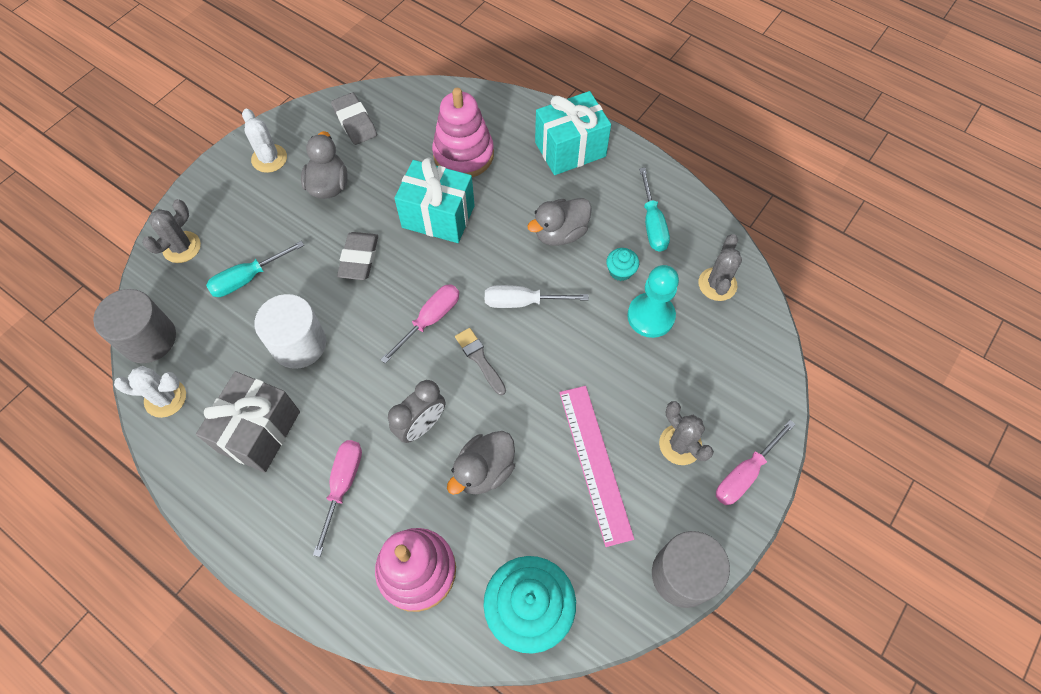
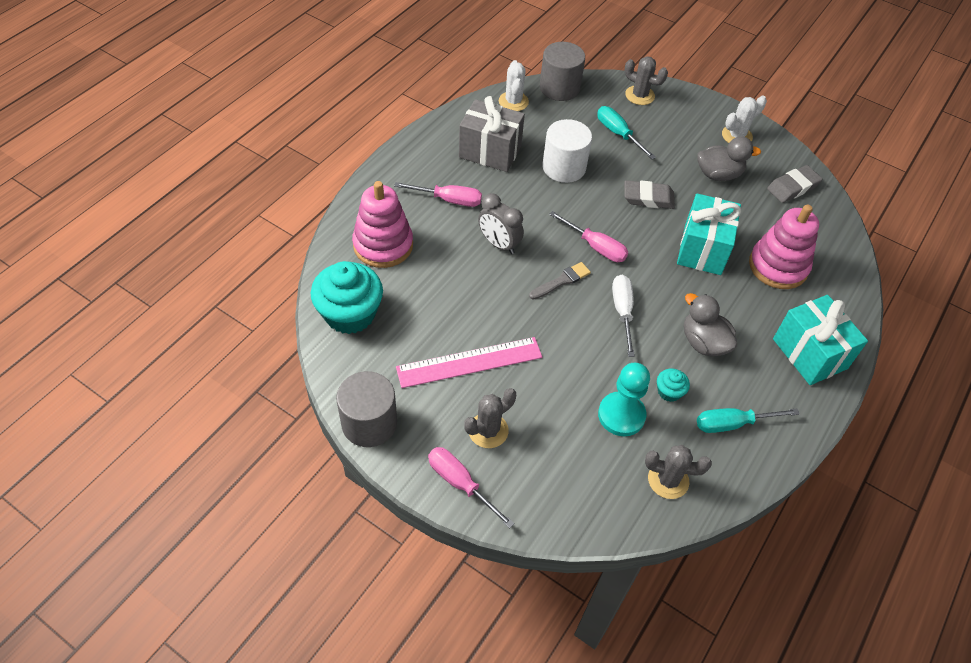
camera: 85 degrees right, 10 degrees down
grey duck [447,431,515,495] -> none

